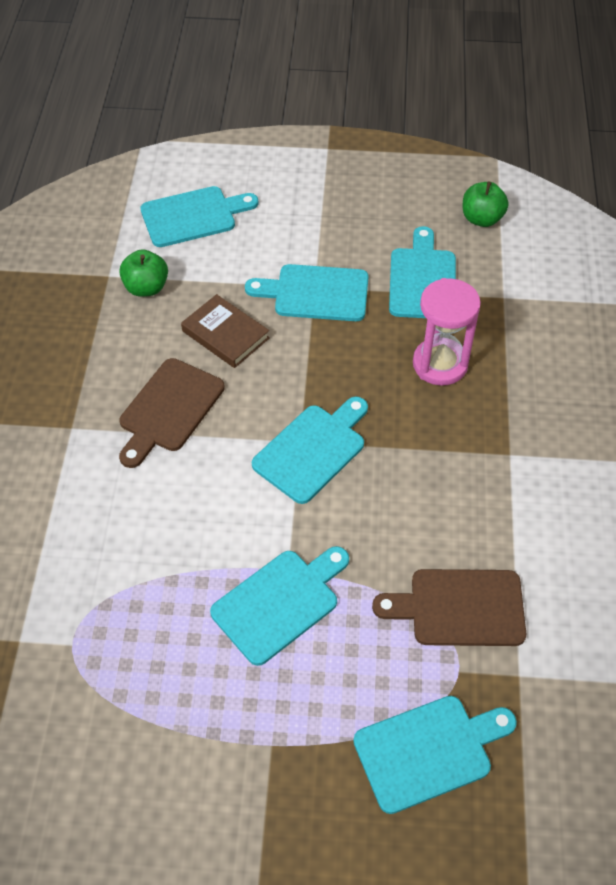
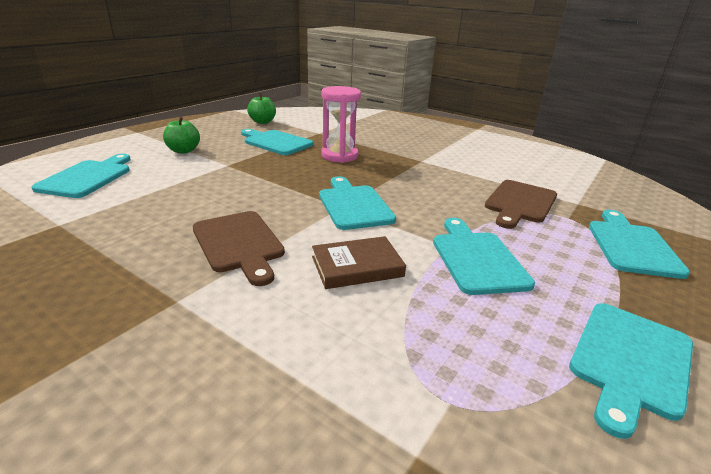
camera: 60 degrees left, 25 degrees down
green apple [119,249,168,297] -> green apple moved to [163,117,200,154]
brown book [181,294,270,368] -> brown book moved to [312,236,406,289]
turquoise cutting board [245,264,369,321] -> turquoise cutting board moved to [569,303,693,439]

